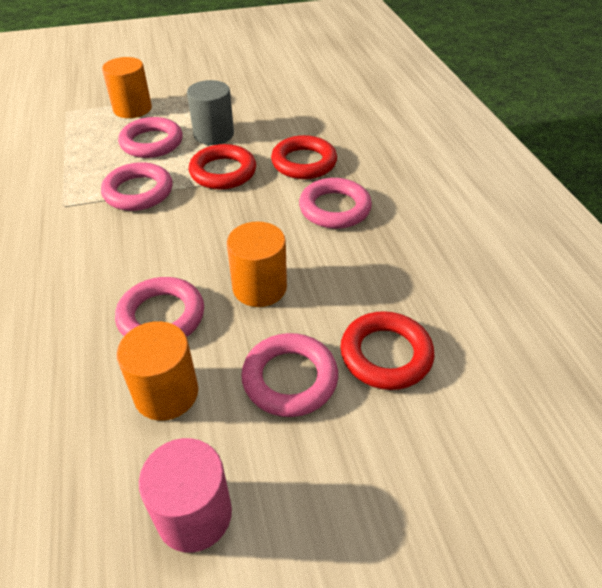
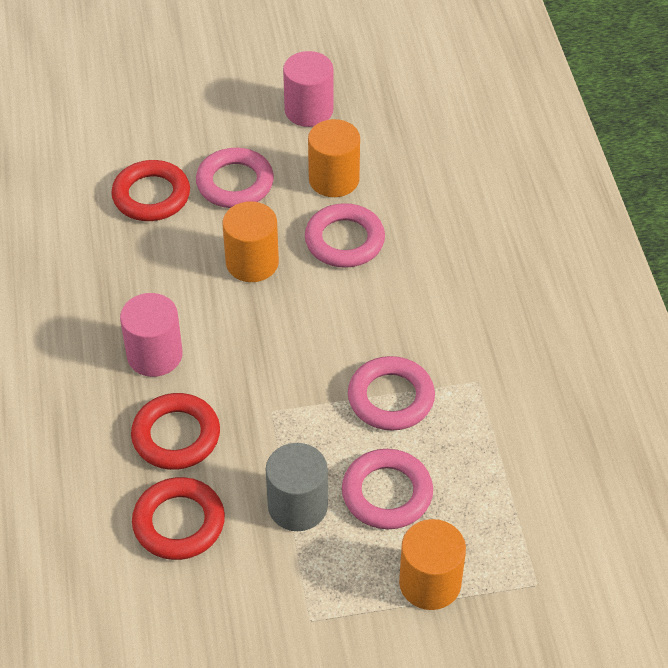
camera: 175 degrees left, 5 degrees up
red ring [189,144,256,189] -> red ring moved to [132,477,225,560]
pink ring [299,178,372,229] -> pink cylinder [120,293,183,377]

